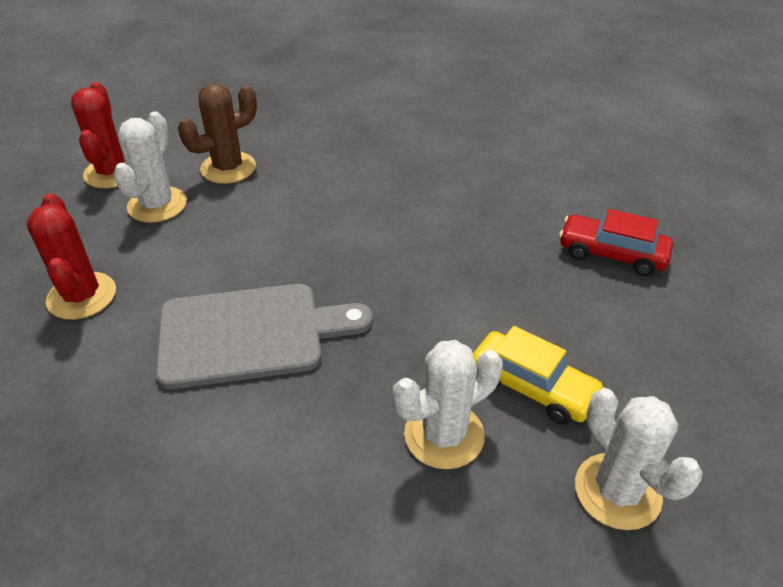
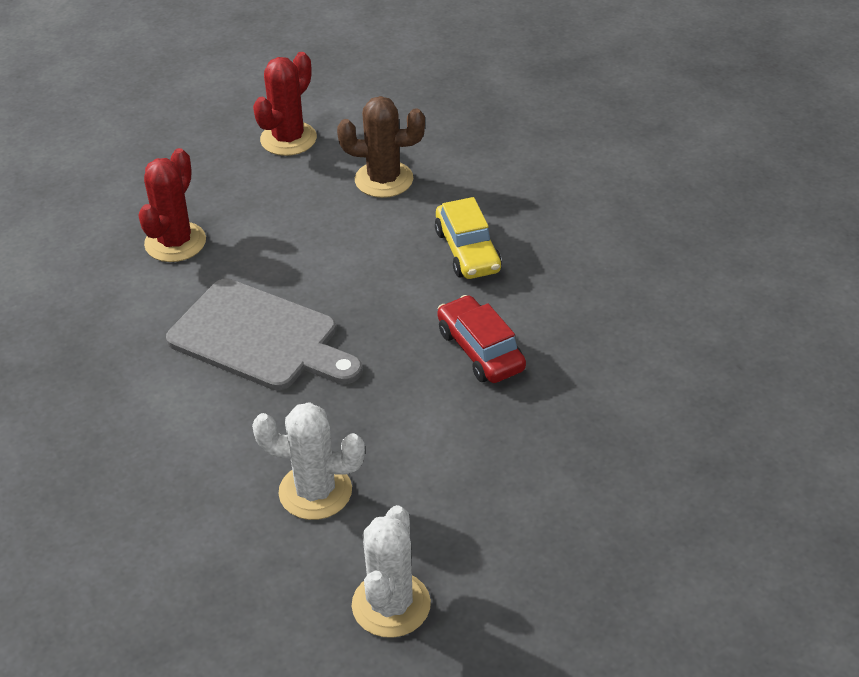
camera: 40 degrees right, 0 degrees up
white cactus [113,111,187,223] -> none
yellow car [473,326,605,425] -> yellow car moved to [435,197,502,279]
red car [559,209,673,276] -> red car moved to [437,295,526,383]

